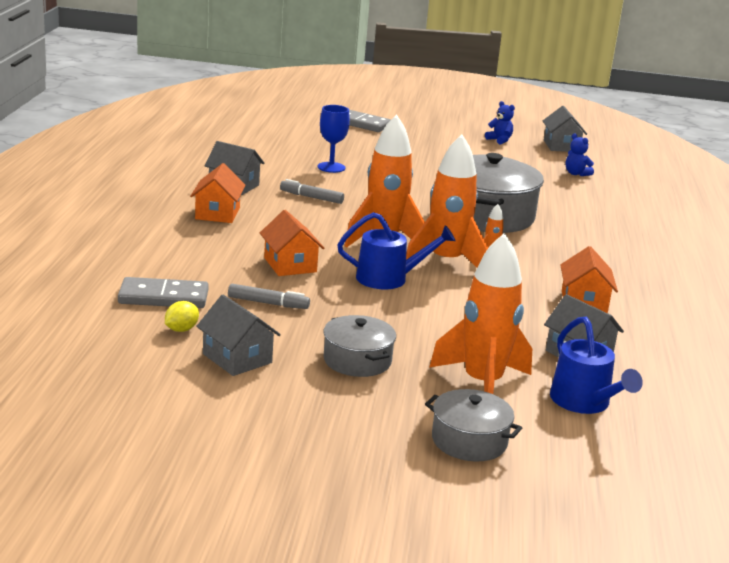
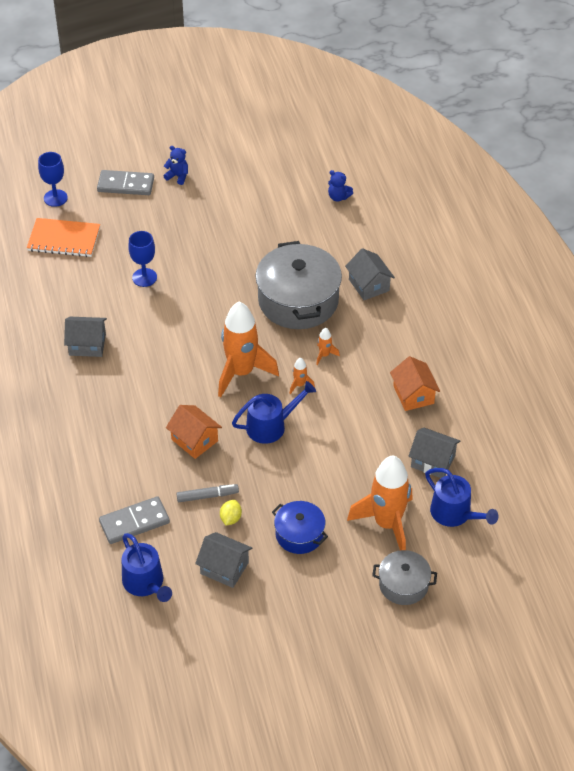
camera: 20 degrees left, 25 degrees up
yellow lemon [165,301,199,332] -> yellow lemon moved to [220,500,242,526]
orange house [190,163,246,223] -> none
grey marker [280,179,344,204] -> none
grey pot [323,315,396,377] -> blue pot [272,501,328,554]
orange rocket [406,134,488,267] -> orange rocket [290,358,315,394], size x0.40
blue teddy bear [485,101,515,145] -> blue teddy bear moved to [164,146,188,185]
grey house [543,106,587,152] -> grey house moved to [345,248,395,300]
none -> orange notebook [27,218,100,257]
none -> blue goblet [38,152,68,207]
none -> blue watering can [122,533,172,602]

